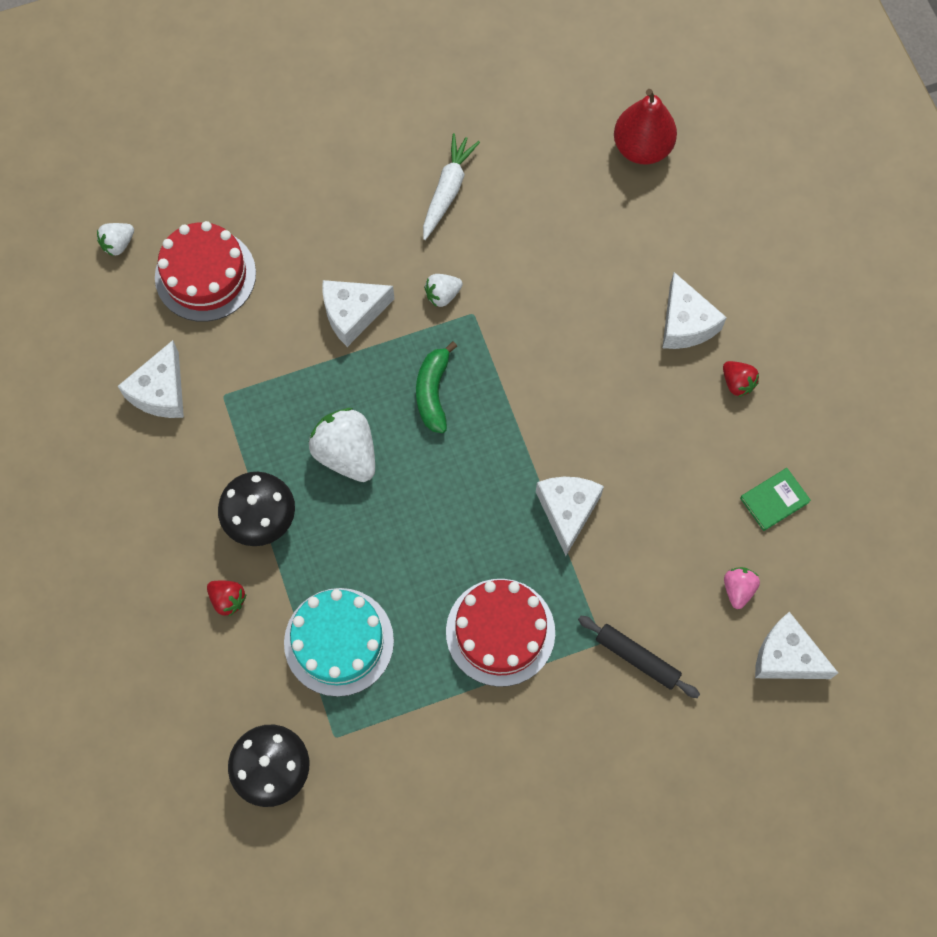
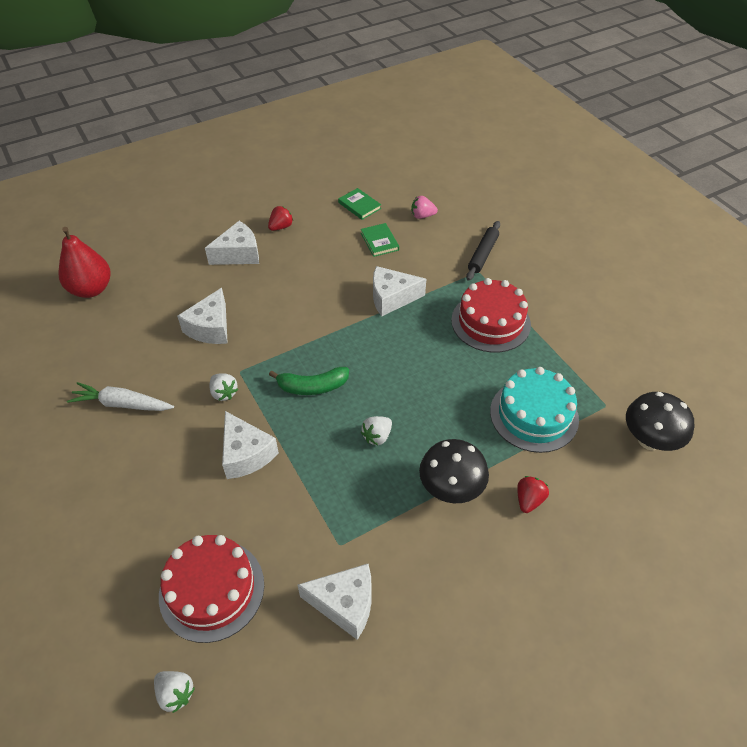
camera: 100 degrees left, 20 degrees down
white strawberry [308,408,375,482] -> white strawberry [361,416,392,445], size x0.53
white cheese [755,612,838,679] -> white cheese moved to [177,288,228,344]
none -> green book [361,223,399,257]

